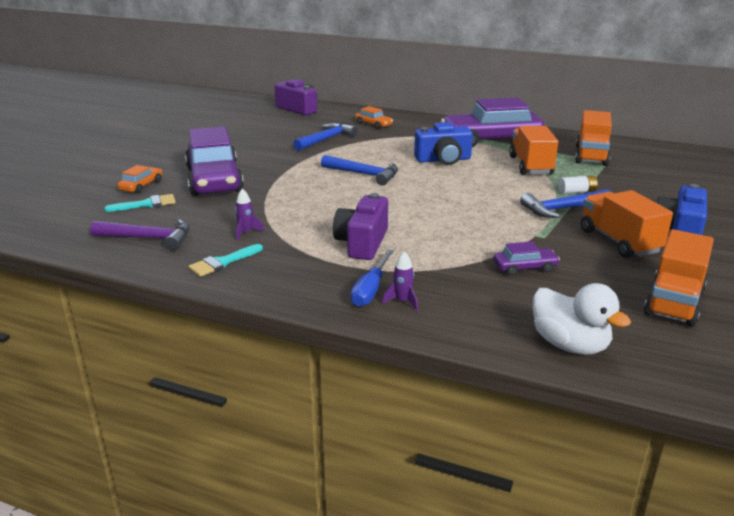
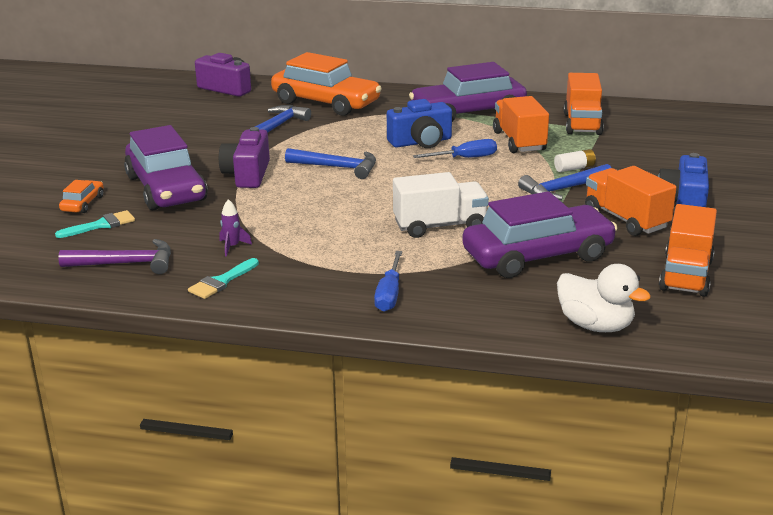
camera: 10 degrees left, 0 degrees up
purple camera [333,193,388,260] -> purple camera moved to [219,127,270,188]
orange car [355,106,393,129] -> orange car [271,52,382,116], size x2.32
purple rocket [382,251,418,311] -> none
purple car [494,241,560,276] -> purple car [462,191,618,278], size x2.32
none -> white truck [393,172,489,238]
none -> blue screwdriver [413,139,497,158]

